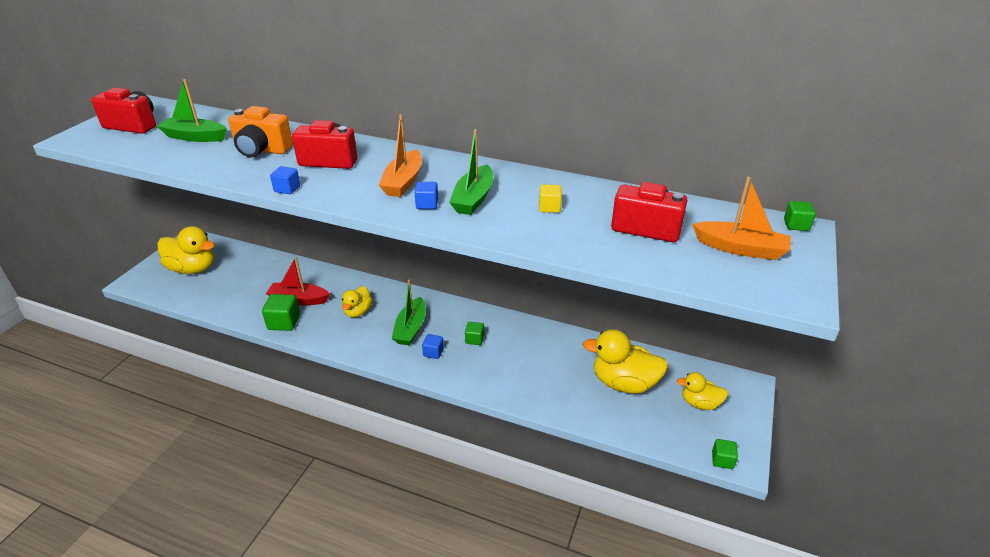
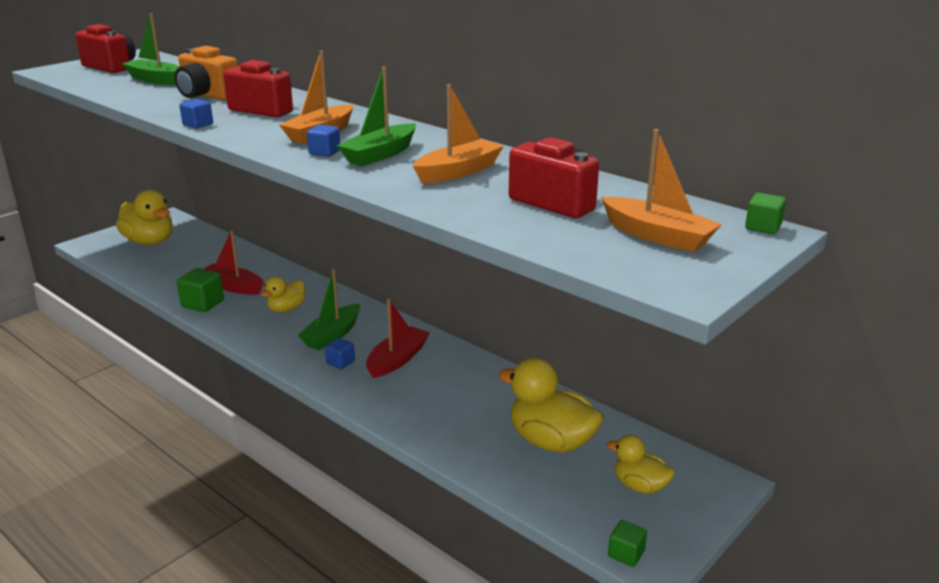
camera: 20 degrees right, 10 degrees down
green cube [465,322,484,345] -> red boat [366,299,430,378]
yellow cube [539,185,562,213] -> orange boat [413,84,504,184]

